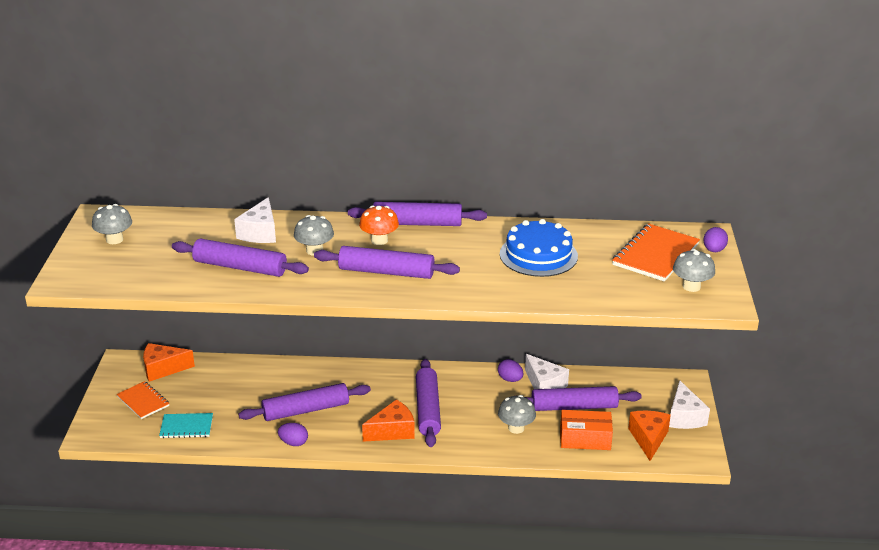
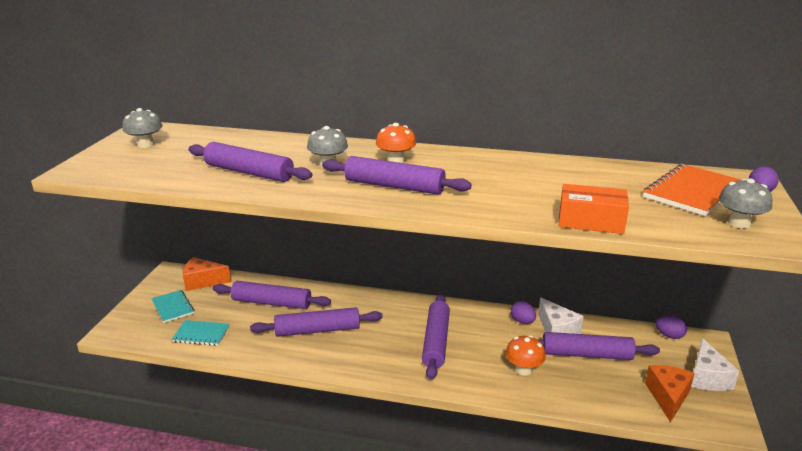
camera: 10 degrees right, 5 degrees down
orange notebook [116,381,170,419] -> turquoise notebook [151,290,194,323]
white cheese [234,197,276,243] -> none
purple egg [278,423,308,446] -> purple egg moved to [656,316,687,339]
purple rolling pin [348,202,487,226] -> purple rolling pin moved to [213,281,331,309]
orange cheese [362,399,415,442] -> none
grey mushroom [498,395,536,434] -> orange mushroom [505,335,546,376]
blue cake [500,219,578,277] -> none
orange box [560,410,613,450] -> orange box moved to [559,184,629,234]

